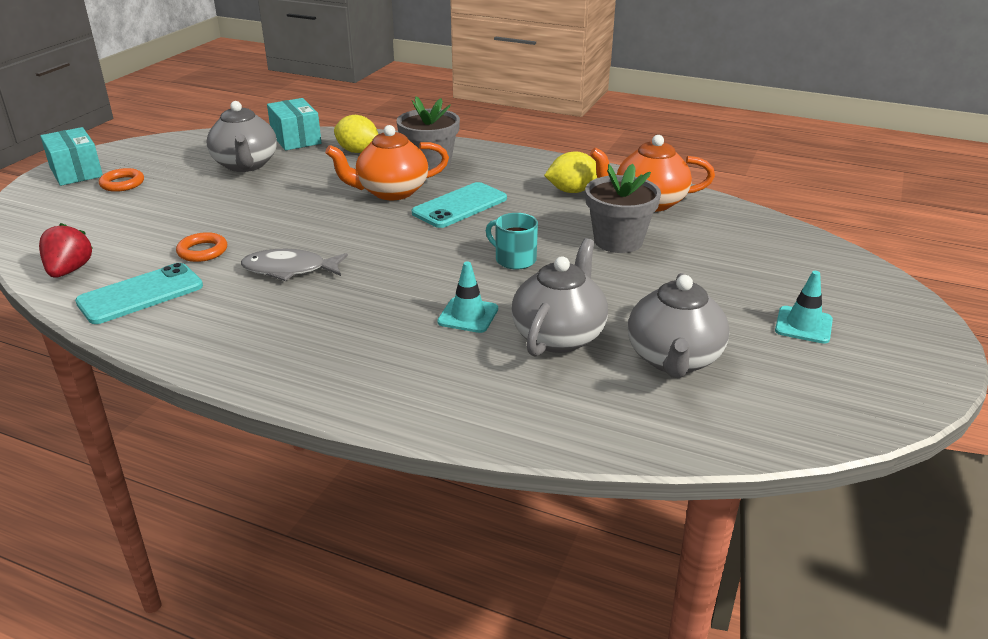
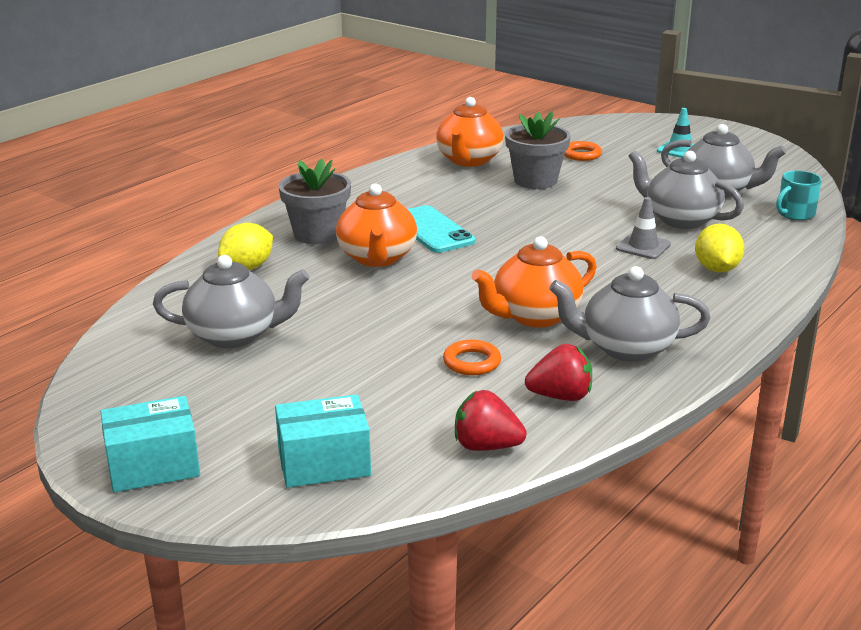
camera: 75 degrees left, 5 degrees down
turquoise phone [75,263,203,324] -> red strawberry [525,344,592,401]
orange ring [99,168,144,192] -> orange ring moved to [564,141,602,161]
grey fish [241,249,348,281] -> orange teapot [472,236,597,327]
turquoise box [267,98,322,150] -> turquoise box moved to [275,394,371,488]
turquoise traffic cone [437,262,498,333] -> grey traffic cone [616,197,671,259]
turquoise mug [486,213,538,270] -> turquoise mug moved to [776,170,822,220]
yellow lemon [544,151,597,193] -> yellow lemon moved to [695,224,744,273]
none -> grey teapot [549,266,711,362]

